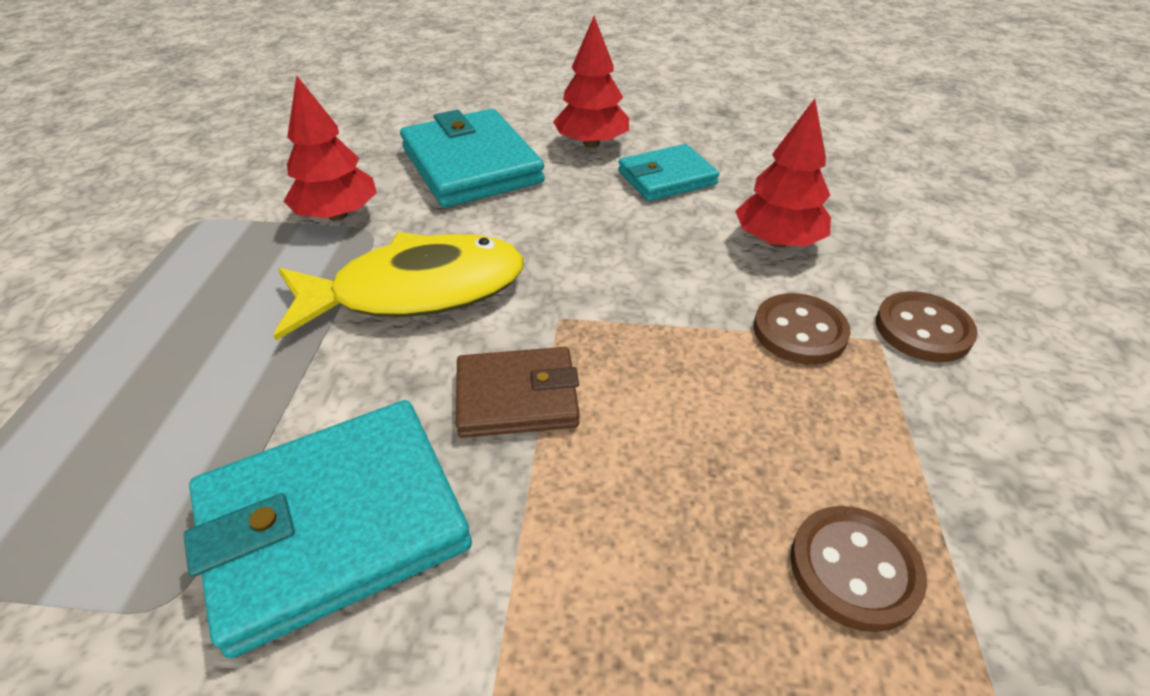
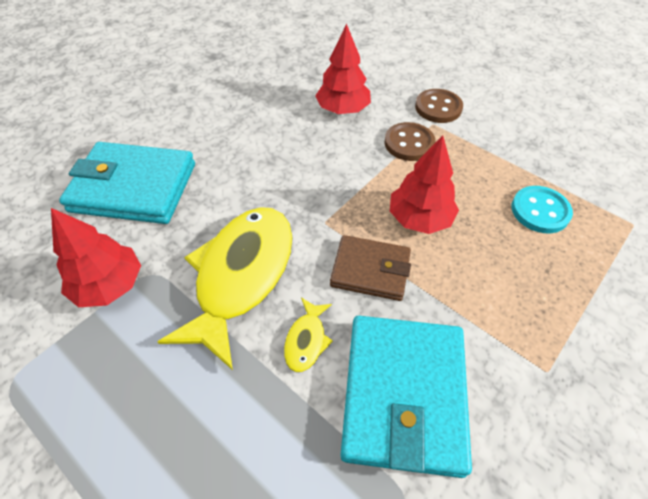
camera: 55 degrees left, 10 degrees up
brown wallet [456,347,580,438] -> brown wallet turned 75 degrees clockwise [330,235,411,301]
red tree [553,16,629,148] -> red tree moved to [390,135,459,234]
turquoise wallet [618,144,719,201] -> none
brown button [790,506,927,632] -> turquoise button [512,186,573,233]
none -> yellow fish [284,298,333,372]

